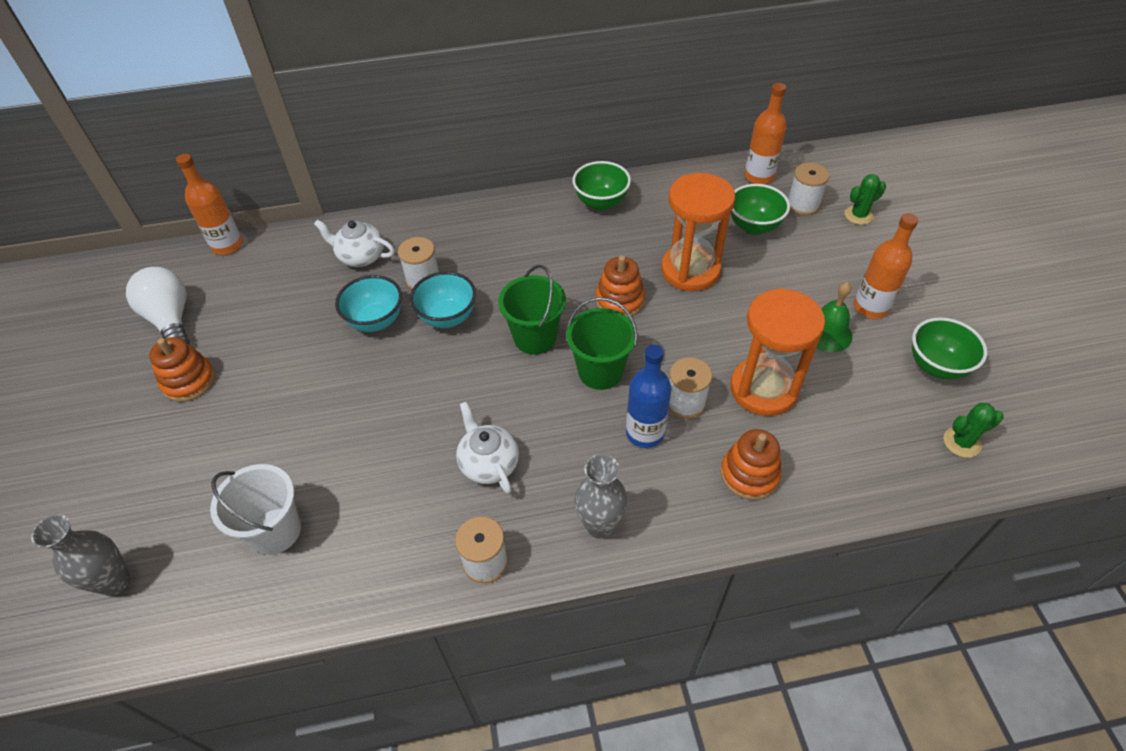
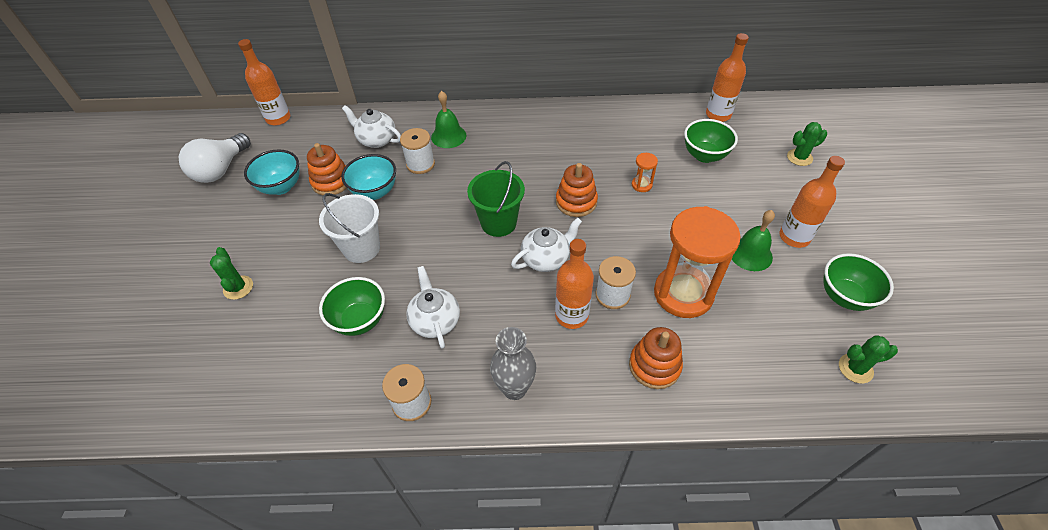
camera: 10 degrees right, 0 degrees up
grey vase [31,514,130,596] -> none
white light bulb [126,267,190,344] -> white light bulb turned 135 degrees counterclockwise [179,133,251,183]
orange stacking toy [149,337,215,402] -> orange stacking toy moved to [307,143,347,195]
white bucket [210,464,301,555] -> white bucket moved to [319,193,380,263]
turquoise bowl [410,271,476,328] -> turquoise bowl moved to [244,150,299,195]
green bucket [566,297,638,390] -> white teapot [511,218,582,272]
green bowl [572,161,631,210] -> green bowl moved to [319,277,385,336]
blue bottle [626,344,671,448] -> orange bottle [555,239,594,329]
orange hourglass [661,173,735,291] -> orange hourglass [632,153,658,192], size x0.41
white spool [788,163,830,215] -> none
none -> green cactus [210,247,253,300]
none -> green bell [431,91,466,148]

